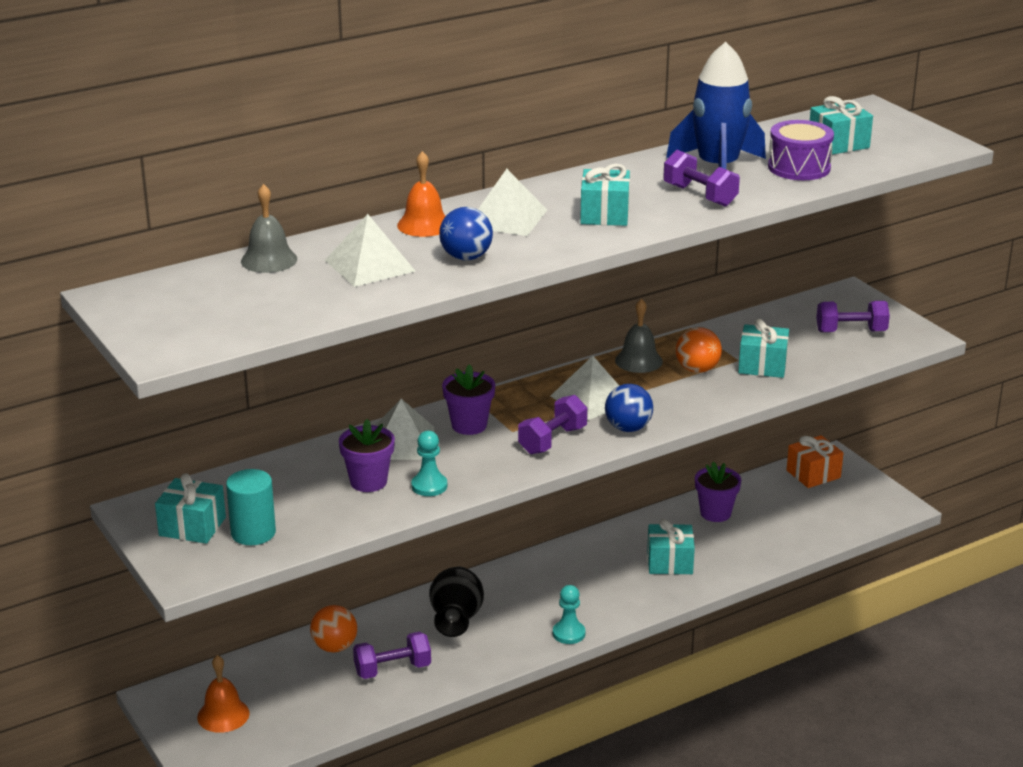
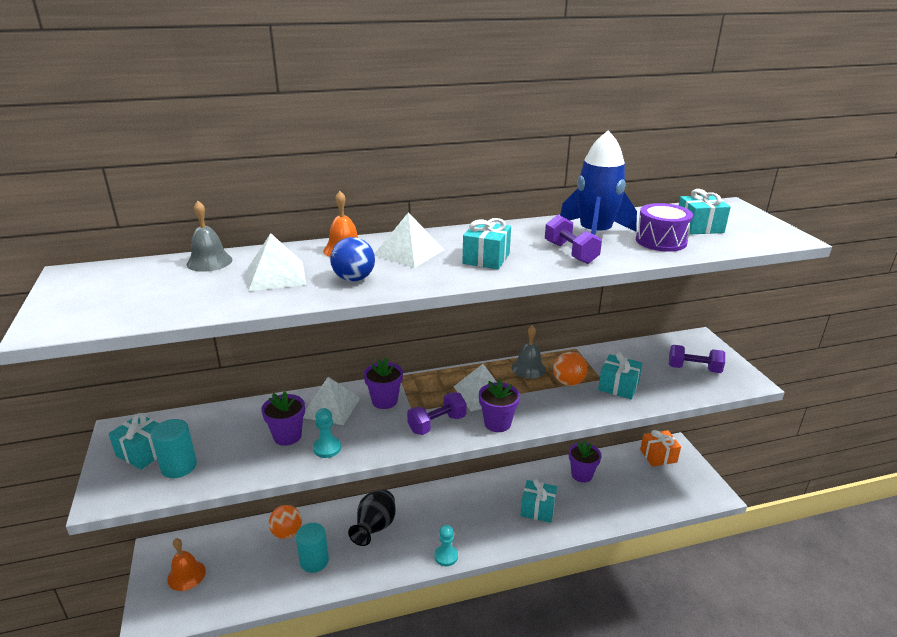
camera: 15 degrees right, 0 degrees up
purple dumbbell [353,632,431,679] -> turquoise cylinder [296,523,329,573]
blue ball [605,384,653,432] -> purple flower pot [479,378,520,432]

